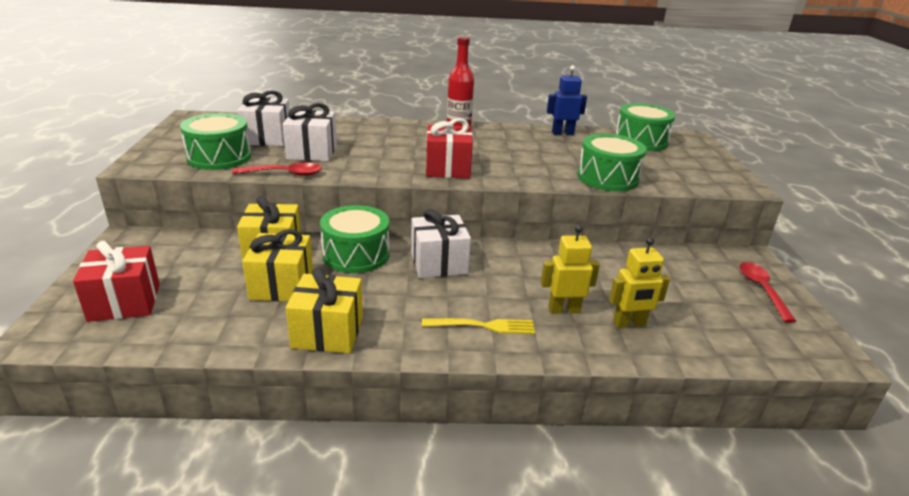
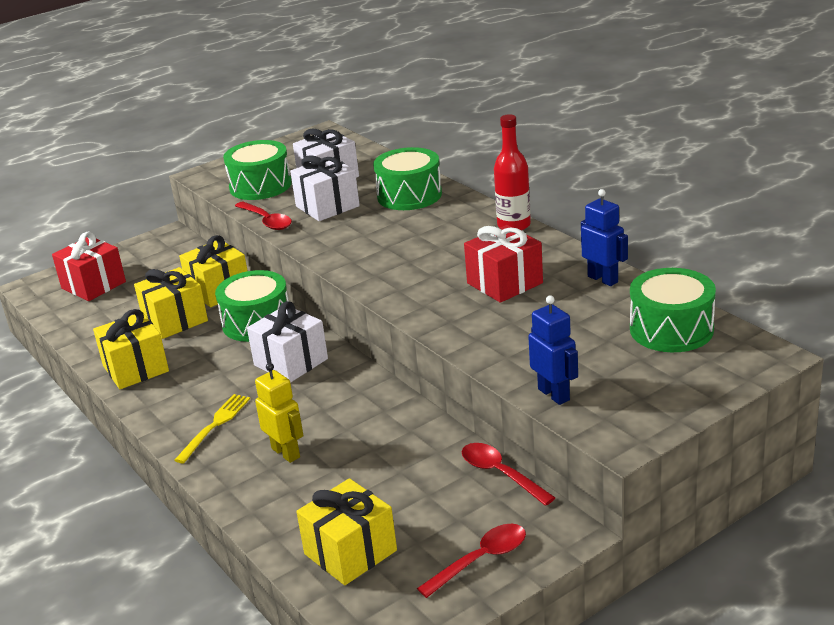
camera: 60 degrees right, 0 degrees up
yellow fork [422,318,535,334] -> yellow fork turned 120 degrees counterclockwise [174,394,250,463]
red gift [426,118,473,178] -> red gift moved to [464,225,543,303]
green drum [577,134,647,191] -> green drum moved to [373,147,442,210]
yellow robot [609,237,670,328] -> none
none -> yellow gift [296,478,397,585]
none -> red spoon [462,443,556,506]
none -> blue robot [528,295,578,405]

